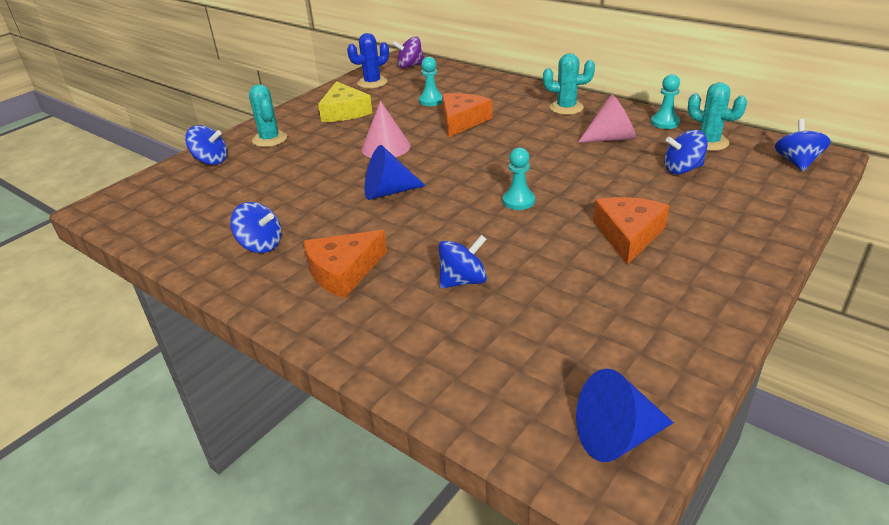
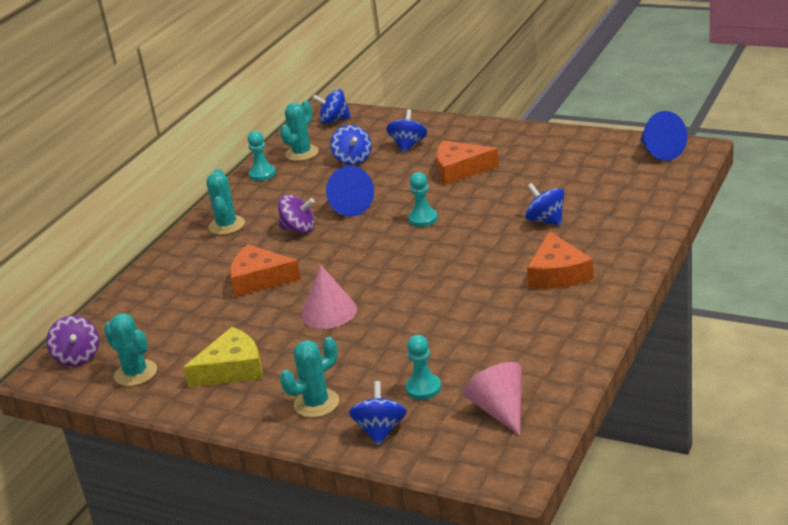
camera: 100 degrees left, 5 degrees down
blue spinning top [230,202,281,253] -> blue spinning top moved to [386,109,427,153]
orange cheese [304,230,387,298] -> orange cheese turned 45 degrees clockwise [527,231,594,289]
blue cactus [347,33,389,88] -> turquoise cactus [104,313,157,386]
blue cone [365,145,426,200] -> blue cone moved to [326,166,374,217]
turquoise pawn [419,57,443,106] -> turquoise pawn moved to [405,335,441,400]
pink cone [578,94,636,143] -> pink cone moved to [463,362,522,436]
none -> purple spinning top [278,195,315,233]

